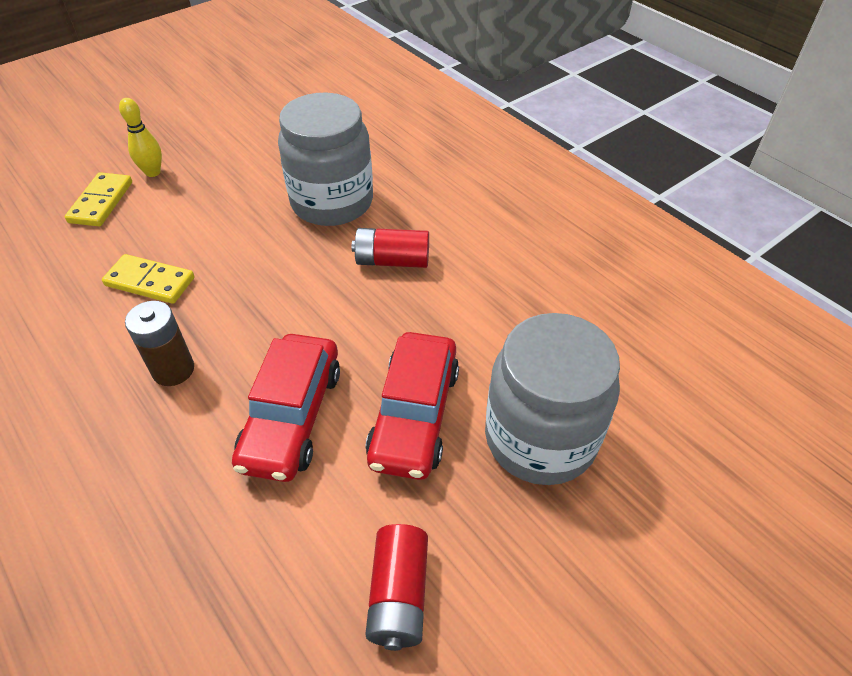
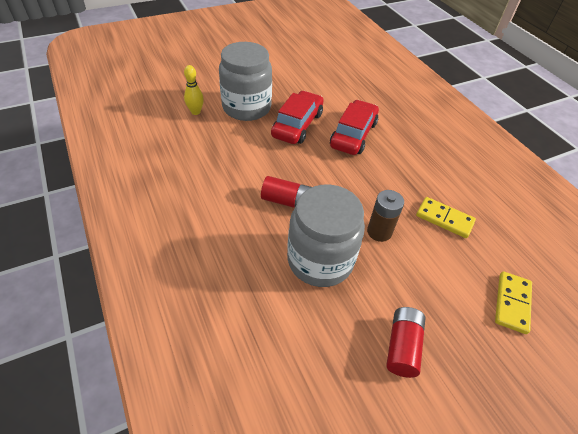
camera: 170 degrees left, 0 degrees up
yellow bowling pin [119,98,162,177] -> yellow bowling pin moved to [184,65,204,115]
brown battery [125,301,194,386] -> brown battery moved to [367,190,404,242]
red battery [365,524,428,651] -> red battery moved to [386,307,425,378]

